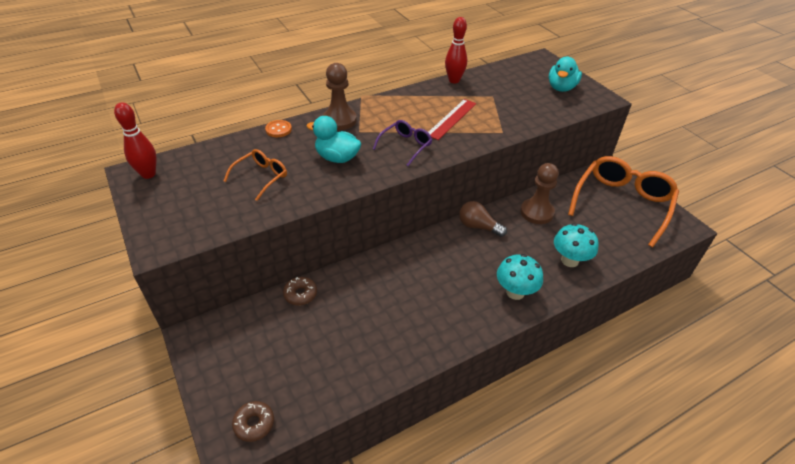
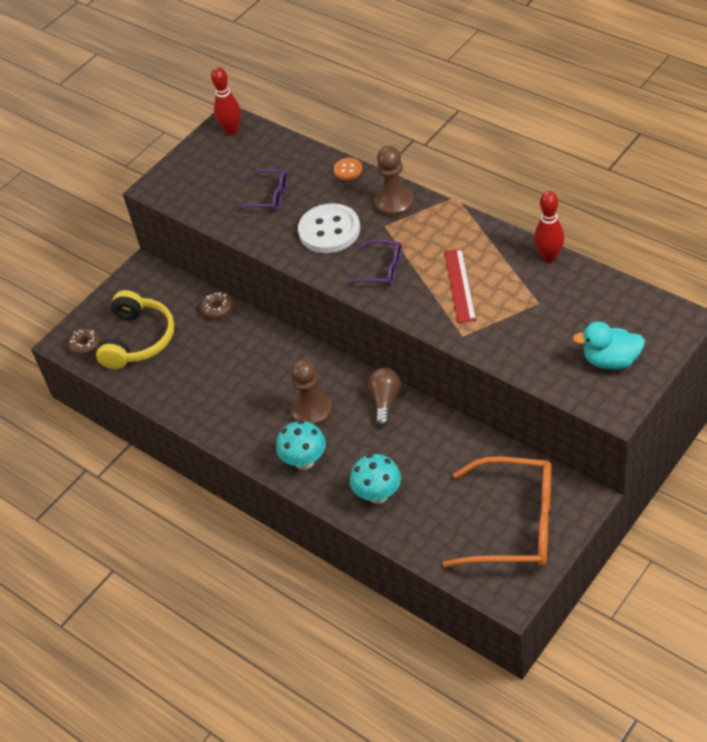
camera: 75 degrees right, 5 degrees up
orange glasses [224,149,287,201] -> purple glasses [236,169,288,211]
turquoise duck [307,116,361,163] -> white button [298,203,360,253]
red ruler [428,99,476,140] -> red ruler turned 75 degrees clockwise [444,248,476,323]
brown pawn [520,163,559,224] -> brown pawn moved to [291,359,332,426]
none -> yellow headphones [96,290,174,369]

